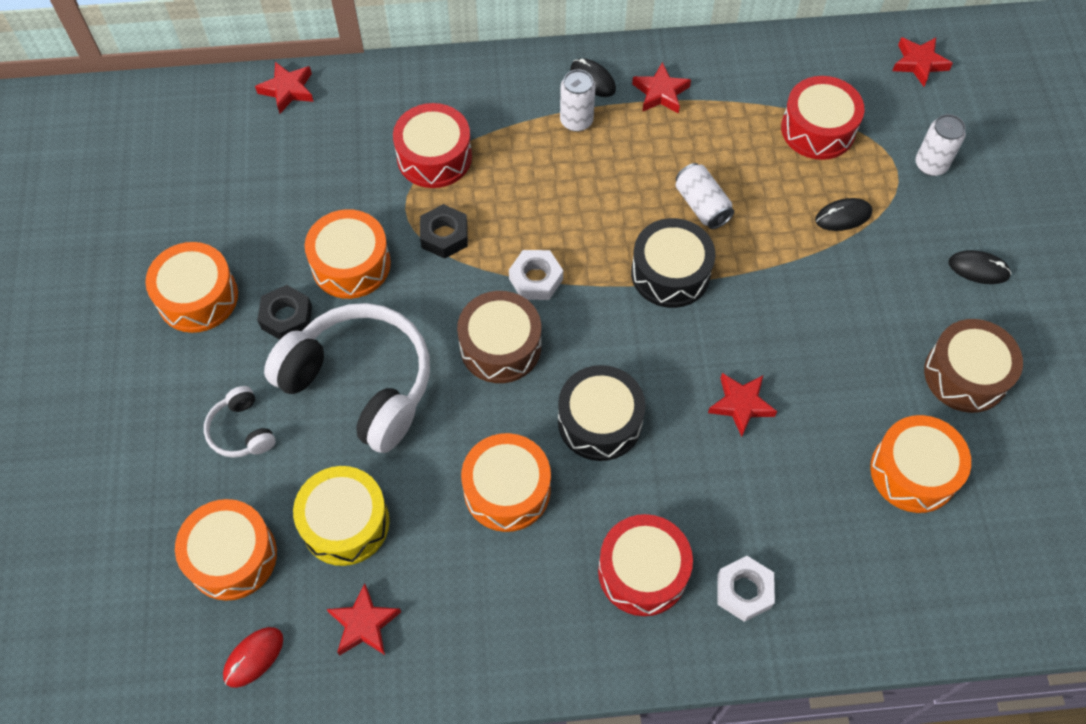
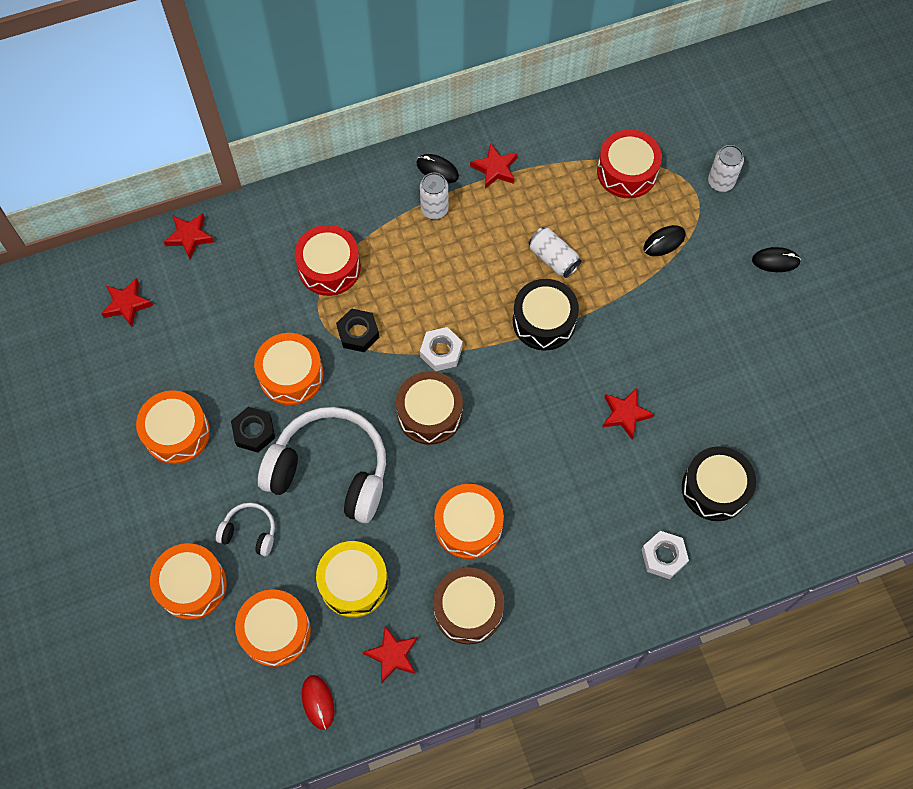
camera: 15 degrees left, 5 degrees up
white headphones [204,386,276,458] -> white headphones turned 150 degrees clockwise [216,502,275,556]
red mouse [223,627,283,688] -> red mouse turned 45 degrees counterclockwise [302,675,335,730]
black drum [558,365,645,461] -> black drum moved to [682,446,756,521]
red drum [598,514,693,616] -> none
orange drum [870,415,971,513] -> orange drum moved to [150,543,227,620]
red star [892,37,953,87] -> red star moved to [101,278,154,327]
brown drum [924,319,1023,413] -> brown drum moved to [433,567,504,644]

